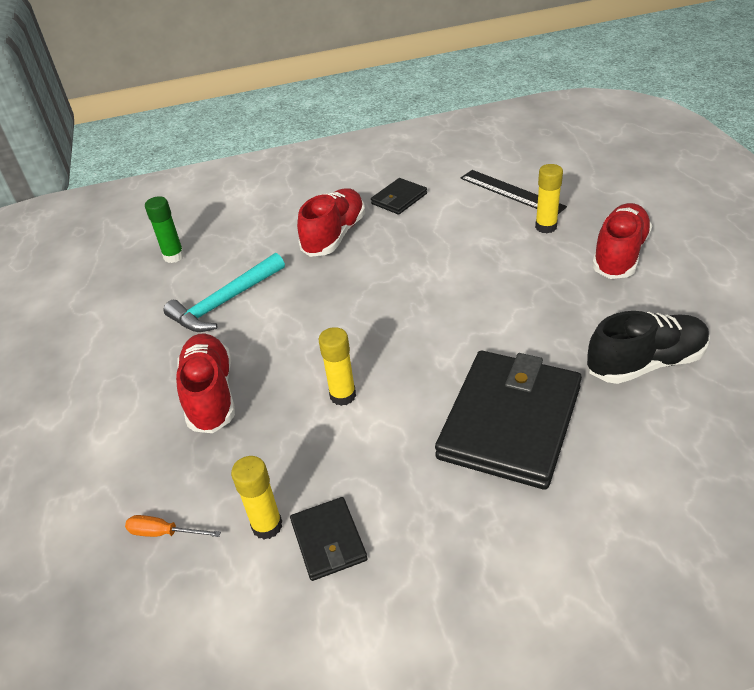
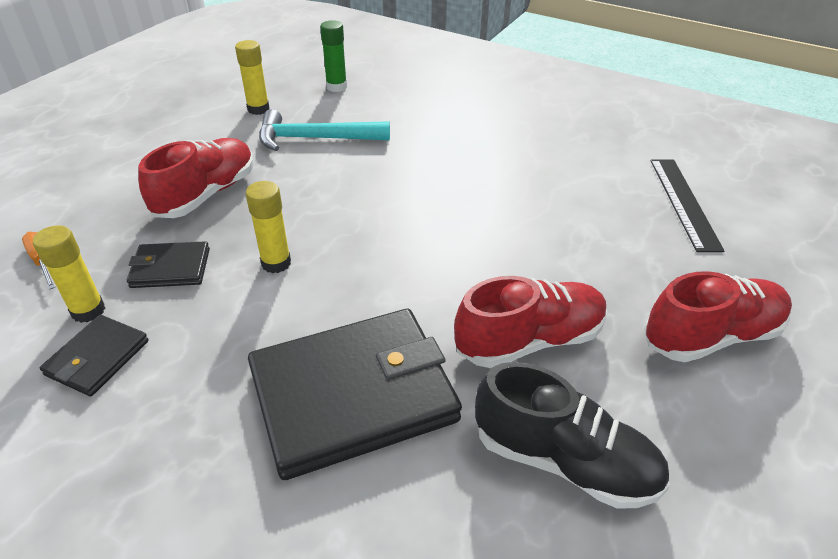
camera: 40 degrees right, 0 degrees up
red shoe [297,188,365,257] -> red shoe moved to [454,276,608,368]
black wallet [371,178,427,215] -> black wallet moved to [127,241,210,288]
yellow glue stick [535,164,563,233] -> yellow glue stick moved to [235,40,270,115]

